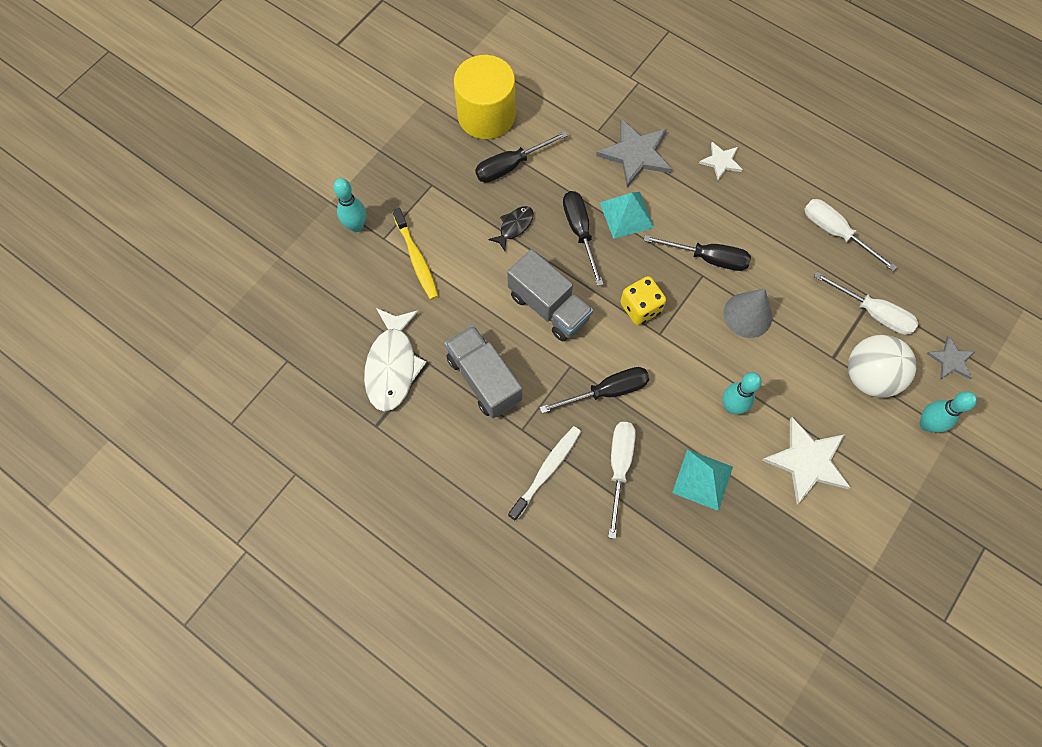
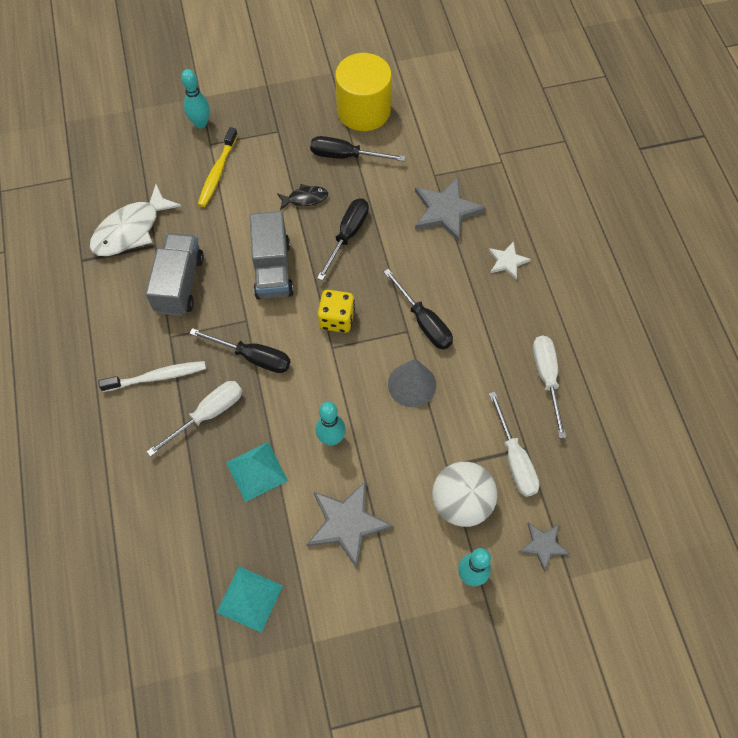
camera: 40 degrees right, 5 degrees down
turquoise pyramid [599,192,654,239] -> turquoise pyramid moved to [216,566,283,633]
white star [762,417,851,504] -> grey star [307,481,393,568]

